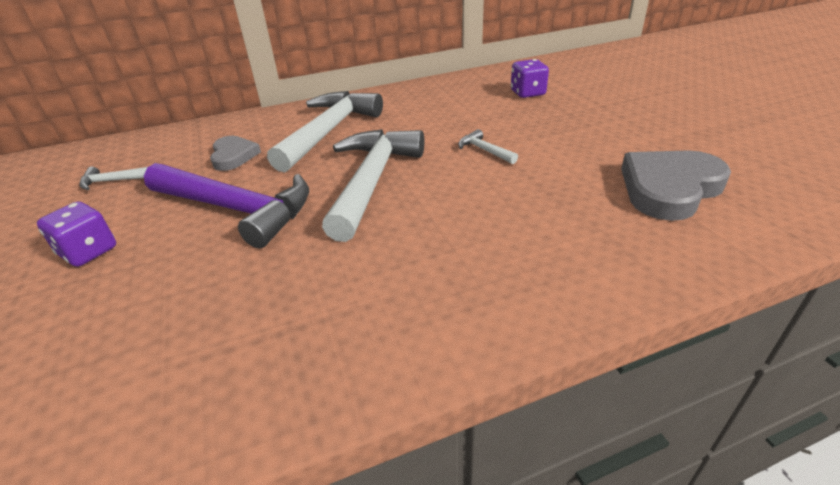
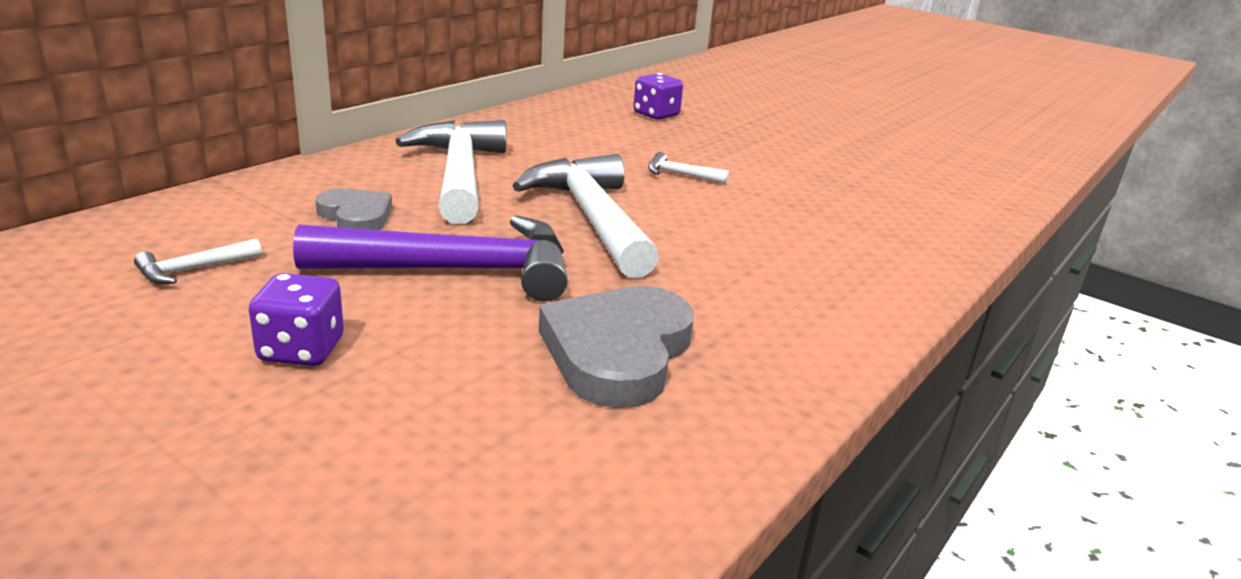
camera: 35 degrees left, 10 degrees down
grey heart [621,151,731,221] -> grey heart moved to [539,286,694,408]

